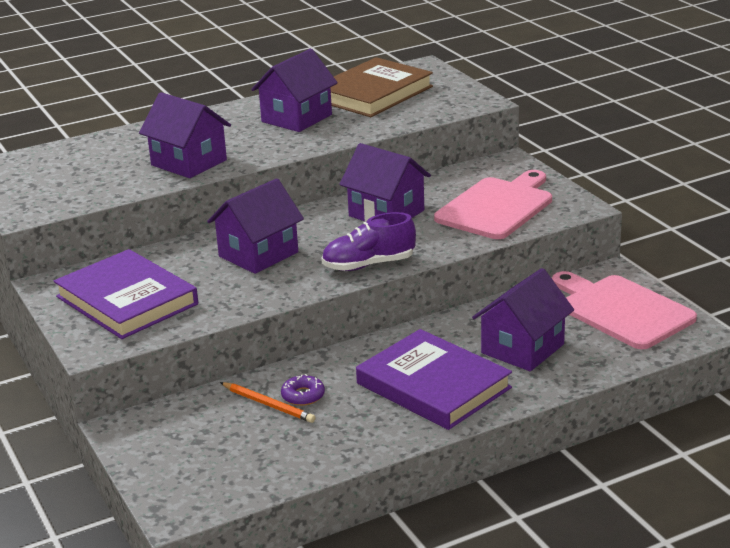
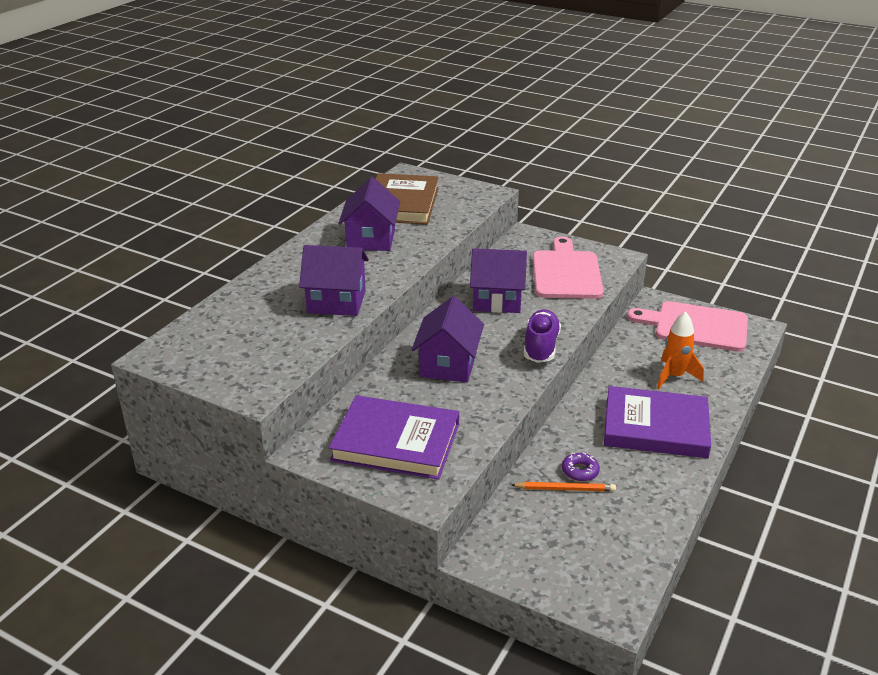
camera: 35 degrees left, 5 degrees up
purple shoe [322,212,416,271] -> purple shoe turned 150 degrees clockwise [524,309,561,363]
purple house [472,268,574,371] -> orange rocket [657,312,704,389]

